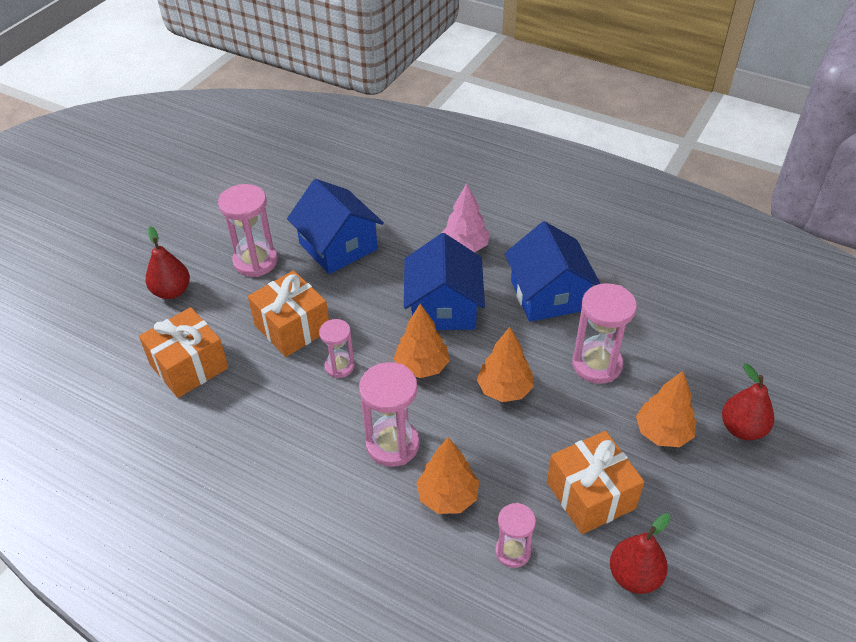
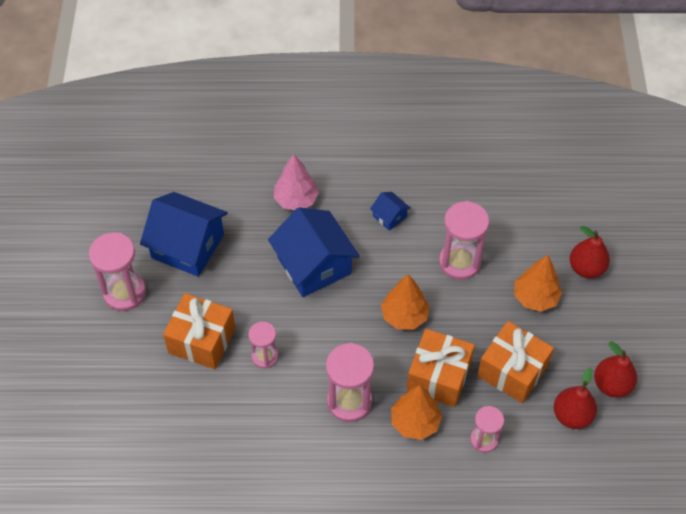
camera: 30 degrees left, 10 degrees up
orange gift [139,307,229,398] -> orange gift moved to [407,329,475,407]
red pear [146,226,190,299] -> red pear moved to [594,341,637,398]
orange tree [394,304,450,378] -> none
blue house [505,221,601,322] -> blue house [370,192,411,231], size x0.45

